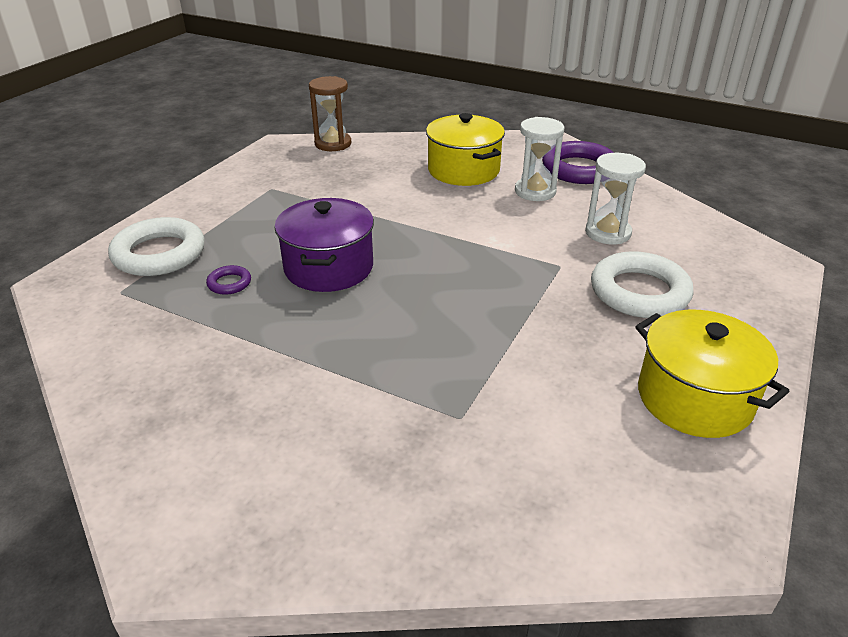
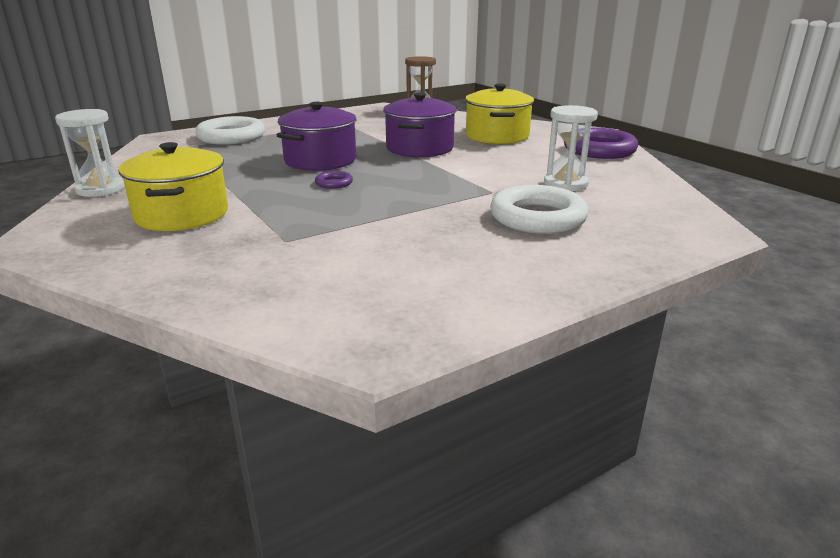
camera: 30 degrees right, 10 degrees down
purple ring [206,265,251,295] -> purple ring moved to [315,171,353,189]
white hourglass [515,117,565,201] -> white hourglass moved to [55,109,124,197]
yellow pot [635,310,790,438] -> yellow pot moved to [118,142,228,231]
none -> purple pot [383,93,457,157]

